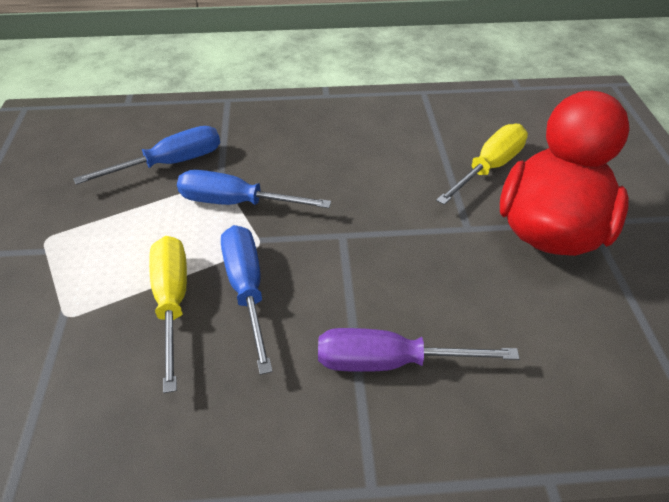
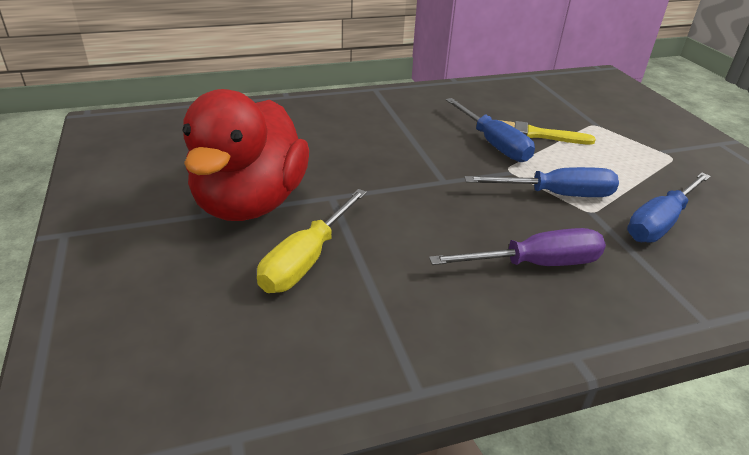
camera: 165 degrees right, 10 degrees down
yellow screwdriver [149,236,187,393] -> yellow brush [499,120,596,145]
purple screwdriver [318,328,520,372] -> purple screwdriver moved to [429,228,606,266]

